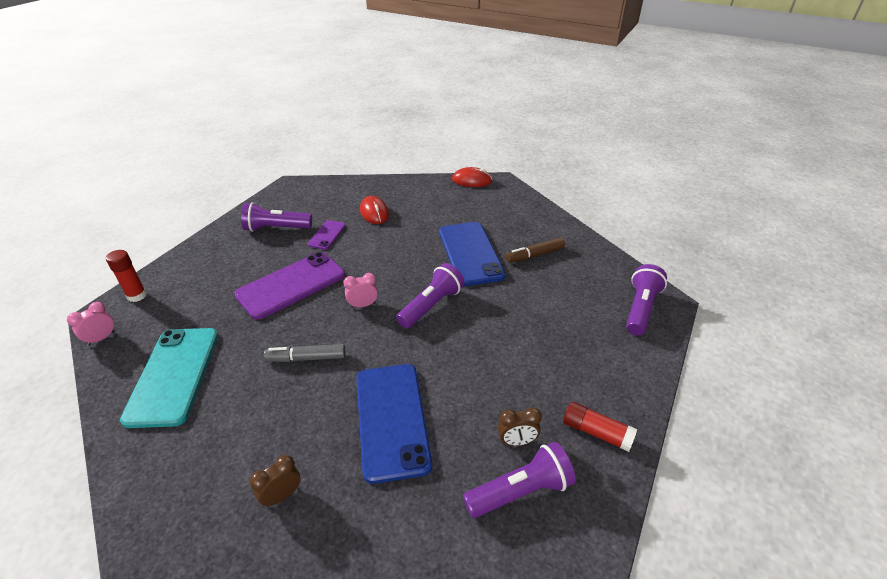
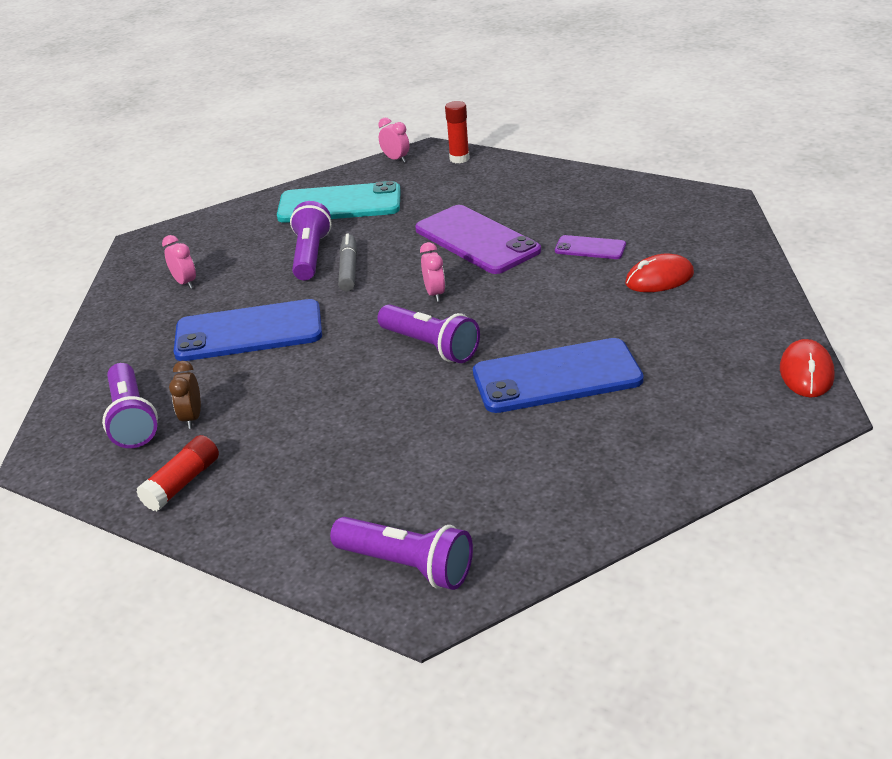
camera: 95 degrees right, 5 degrees down
purple flashlight [241,202,312,232] -> purple flashlight moved to [290,201,332,280]
brown clock [250,455,301,507] -> pink clock [162,235,196,289]
brown marker [506,238,565,263] -> none

